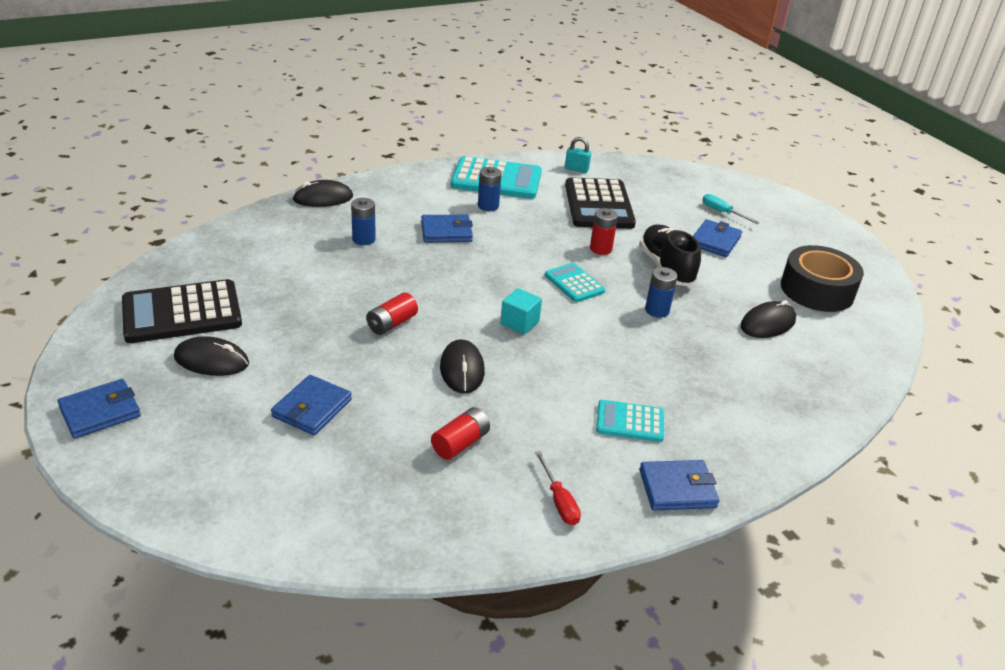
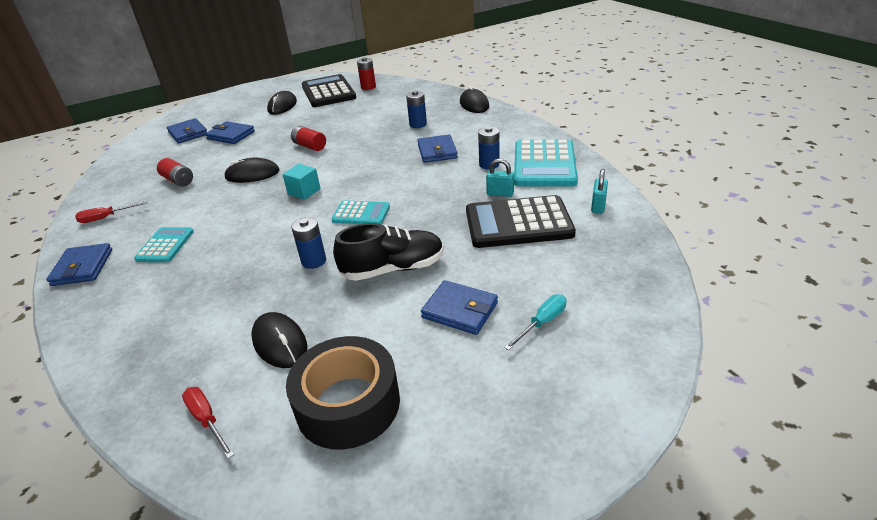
camera: 95 degrees right, 0 degrees up
blue wallet [57,379,141,439] -> blue wallet moved to [167,118,207,144]
turquoise calculator [545,263,605,302] -> turquoise calculator turned 45 degrees clockwise [331,200,390,224]
red battery [590,208,618,255] -> red battery moved to [357,57,376,90]
none -> red screwdriver [182,387,234,459]
none -> turquoise padlock [486,158,514,197]

